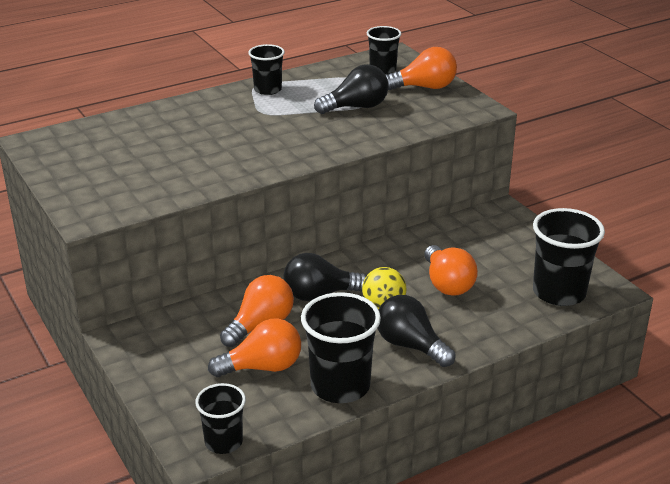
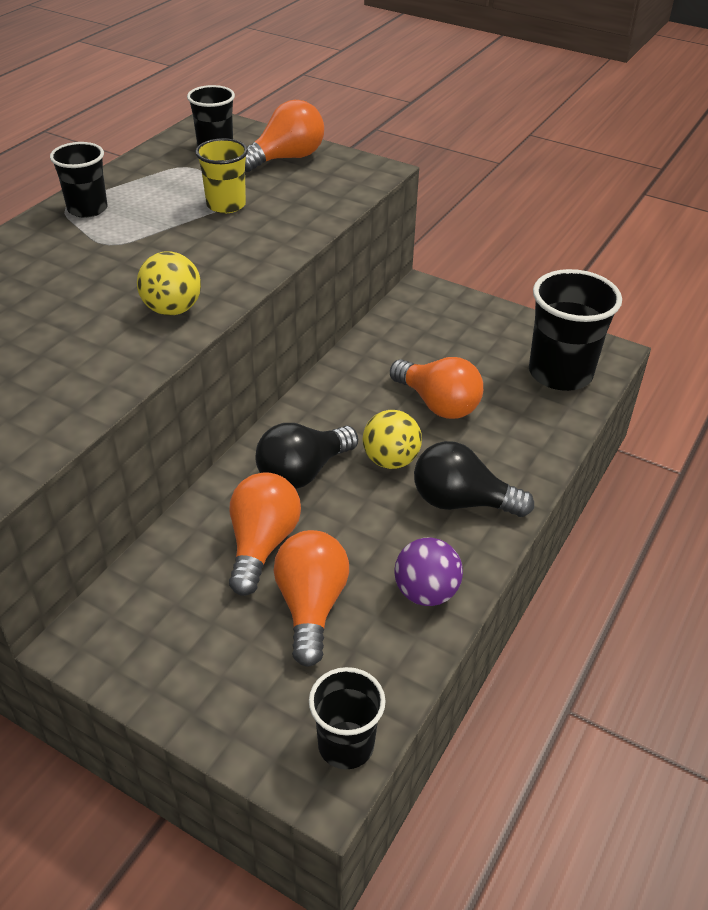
camera: 30 degrees left, 10 degrees up
orange light bulb [208,318,301,377] -> orange light bulb turned 45 degrees counterclockwise [274,530,349,667]
black cup [301,292,381,403] -> purple ball [394,538,463,606]
black light bulb [314,64,389,114] -> yellow cup [195,138,248,213]
none -> yellow ball [137,252,201,315]

